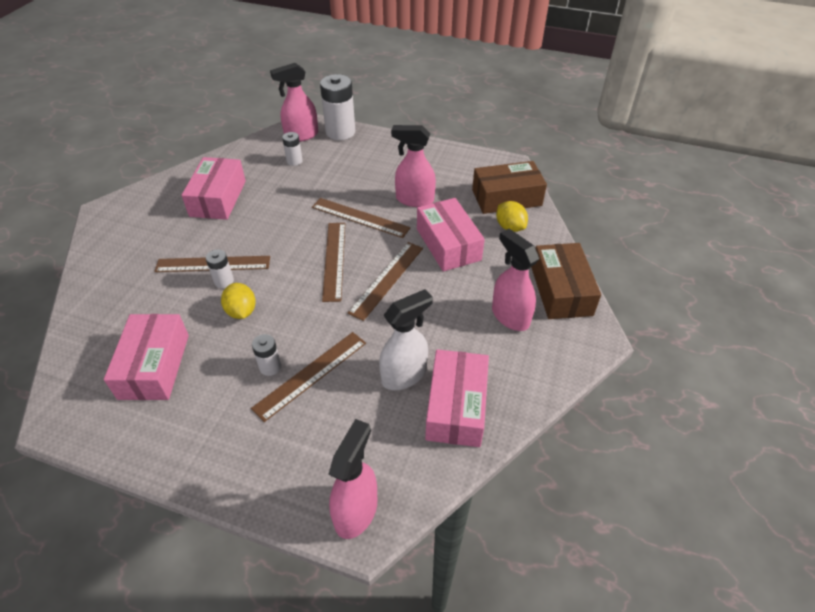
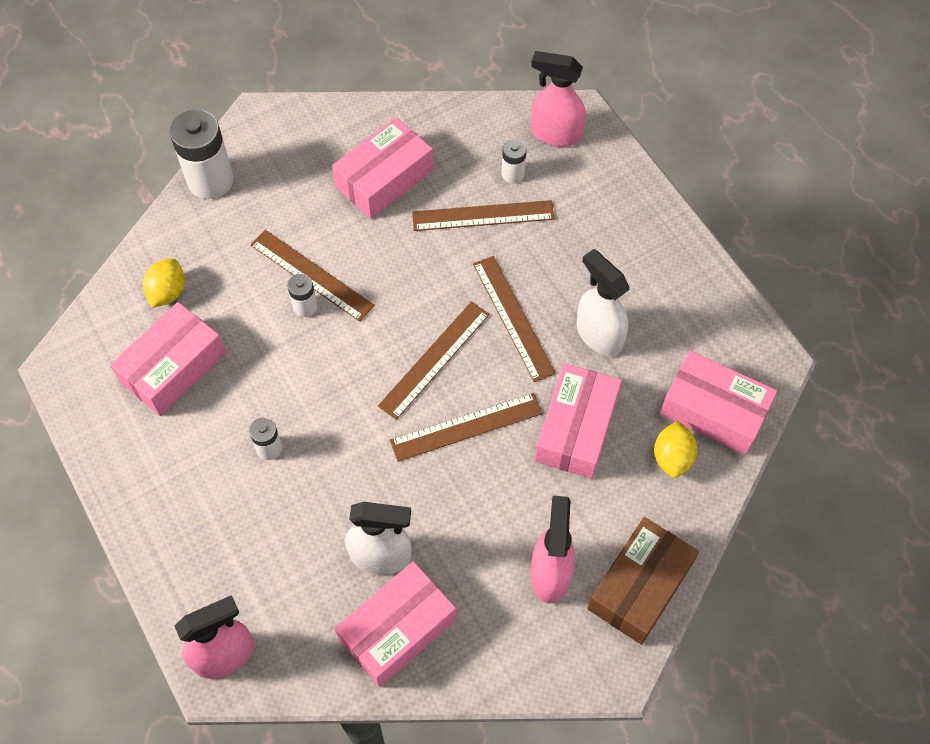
camera: 40 degrees right, 15 degrees up
yellow lemon [221,283,256,319] -> yellow lemon moved to [143,259,185,308]
brown ruler [251,332,366,422] -> brown ruler moved to [412,200,555,231]
white battery [320,74,355,140] -> white battery moved to [170,110,234,199]
pink spray bottle [391,125,436,207] -> white spray bottle [577,249,629,356]
brown box [472,161,547,214] -> pink box [660,351,777,455]

